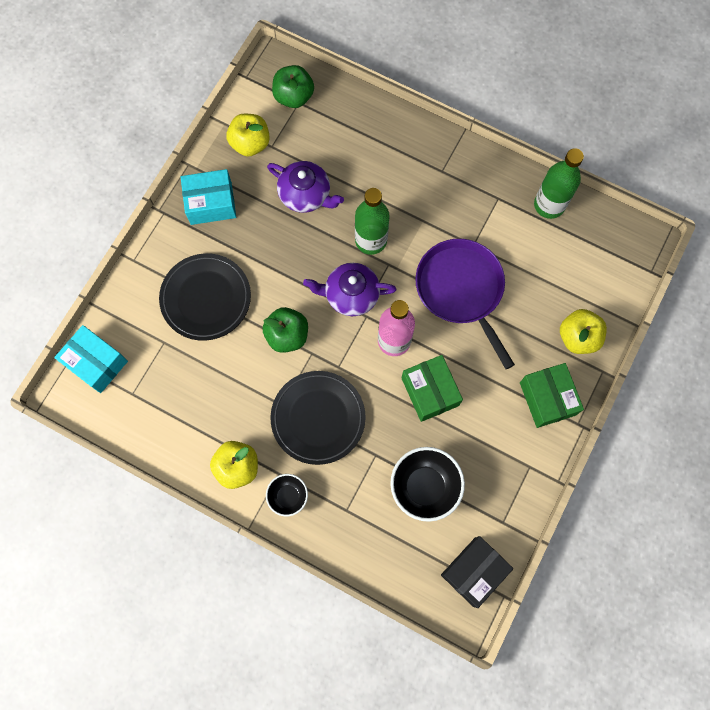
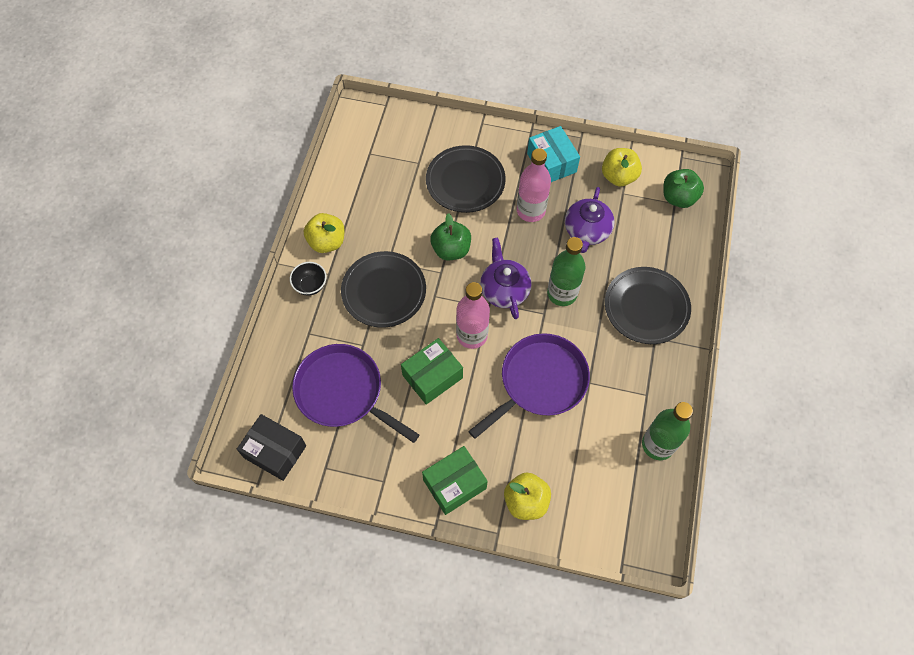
camera: 75 degrees right, 10 degrees down
turquoise box [54,325,128,393] -> none
black bowl [390,447,465,522] -> purple pan [292,344,419,443]
none -> pink bottle [517,148,551,222]
none -> black plate [605,267,691,344]

